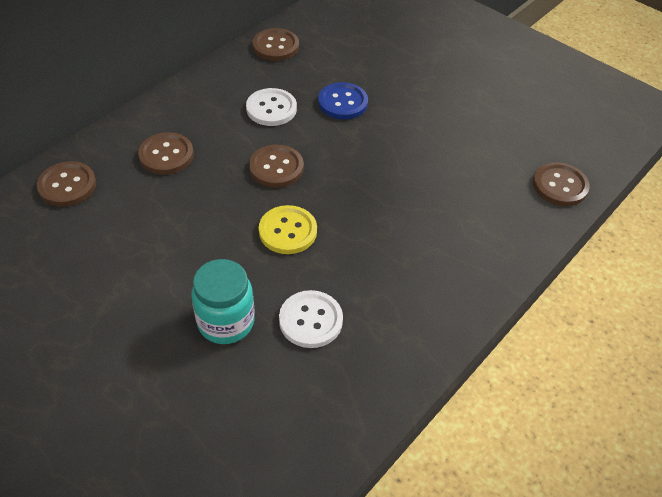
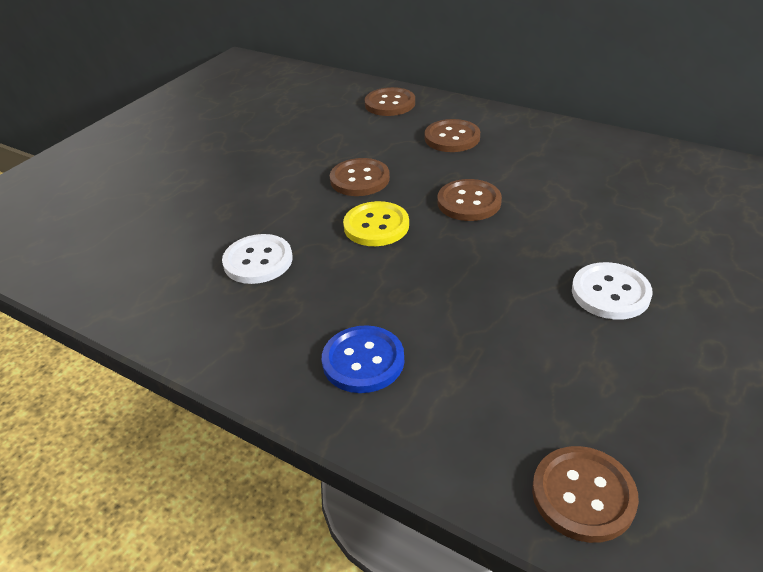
camera: 85 degrees right, 10 degrees down
turquoise jar [191,259,254,344] -> none
white button [246,88,297,126] -> white button moved to [572,262,653,320]
brown button [253,28,299,61] -> brown button moved to [330,158,390,196]
blue button [318,82,368,120] -> blue button moved to [322,325,404,393]

